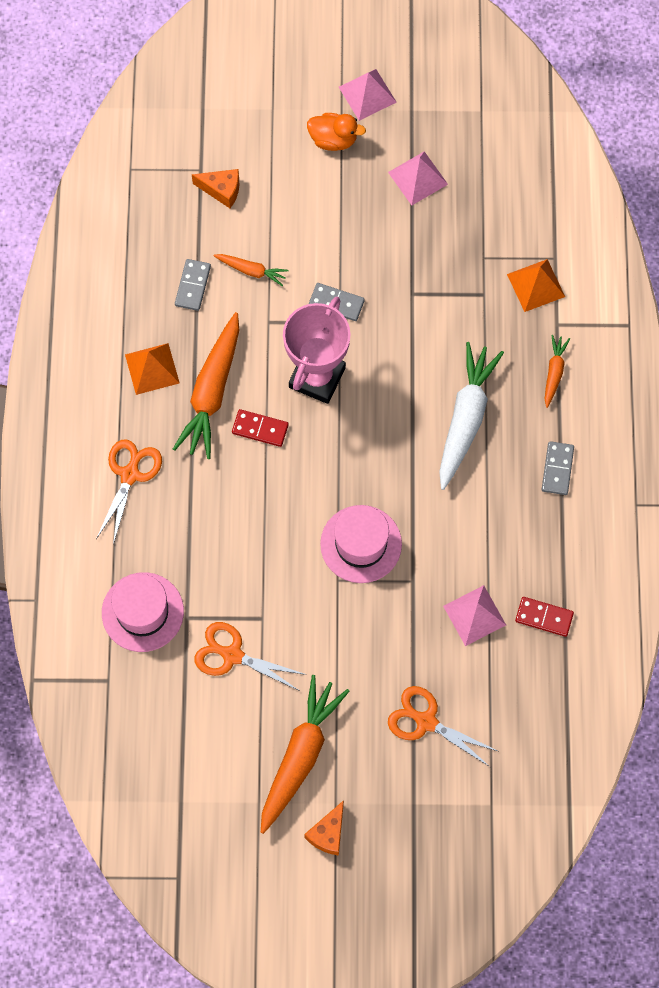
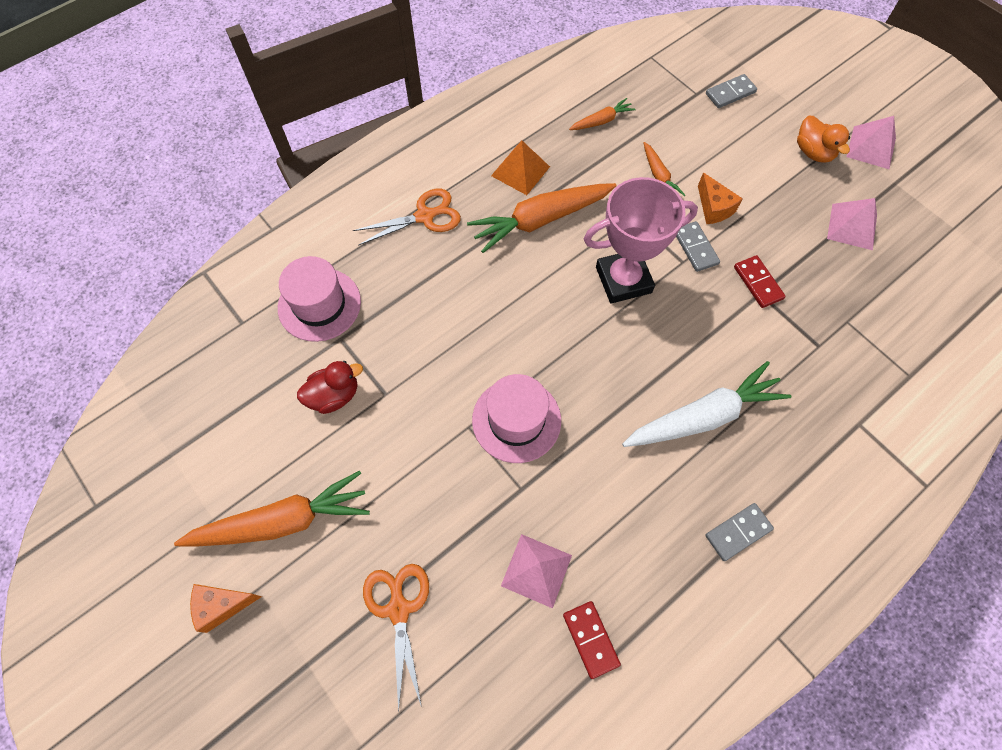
camera: 50 degrees right, 5 degrees down
grey domino [175,259,211,311] -> grey domino moved to [706,74,757,108]
orange cheese [192,169,239,208] -> orange cheese moved to [698,172,743,224]
orange scissors [194,622,307,691] -> red duck [297,361,363,414]
red domino [232,409,289,447] -> red domino moved to [734,255,786,308]
orange pyramid [507,259,565,312] -> none
orange carrot [545,335,570,408] -> orange carrot moved to [569,98,636,130]

